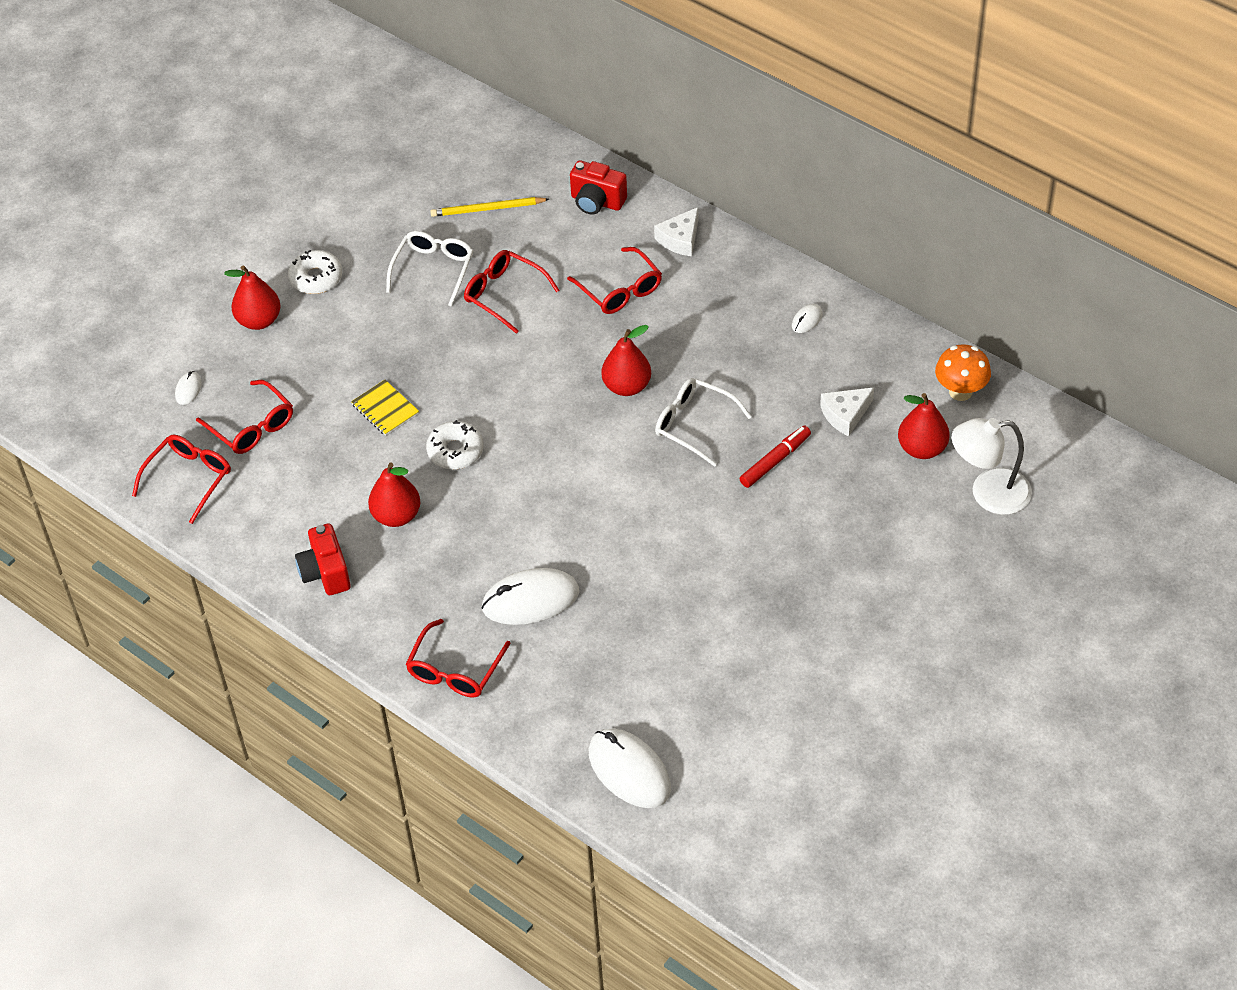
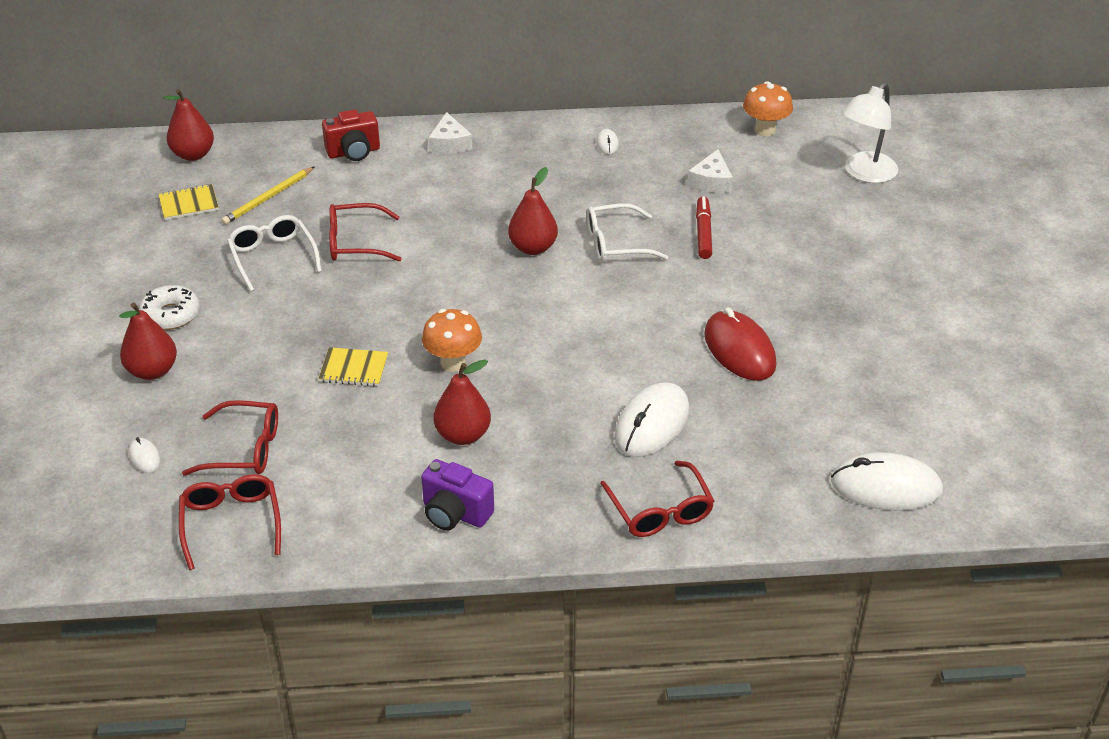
camera: 45 degrees left, 10 degrees down
red camera [295,523,351,595] -> purple camera [421,459,494,530]
white donut [426,420,484,469] -> orange mushroom [422,309,482,372]
red glasses [567,247,662,314] -> none
red pear [898,393,950,459] -> red pear moved to [163,89,214,161]
none -> yellow notebook [158,184,219,220]
none -> red mouse [704,307,777,381]

